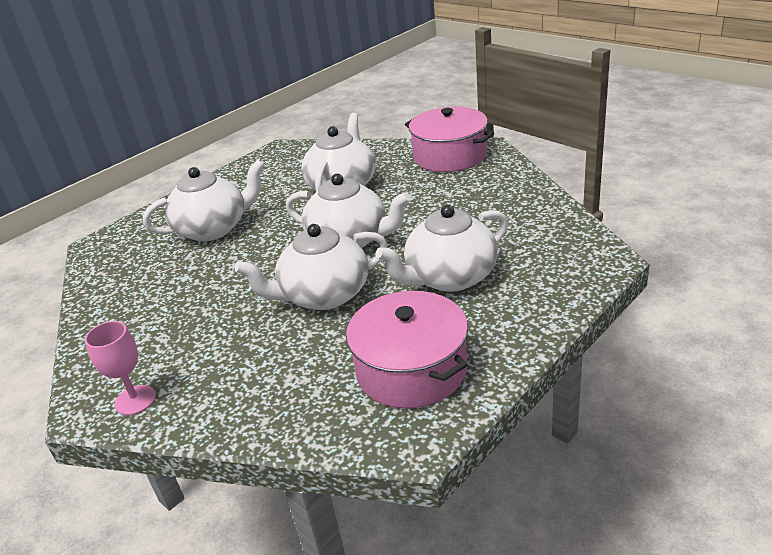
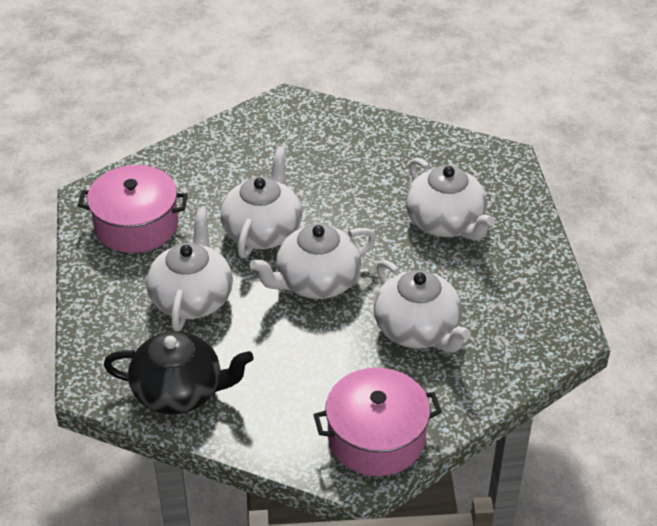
camera: 125 degrees right, 10 degrees up
pink goblet [85,321,156,415] -> none
white teapot [143,160,264,241] -> white teapot turned 45 degrees counterclockwise [406,158,494,240]
none -> black teapot [103,331,254,414]

